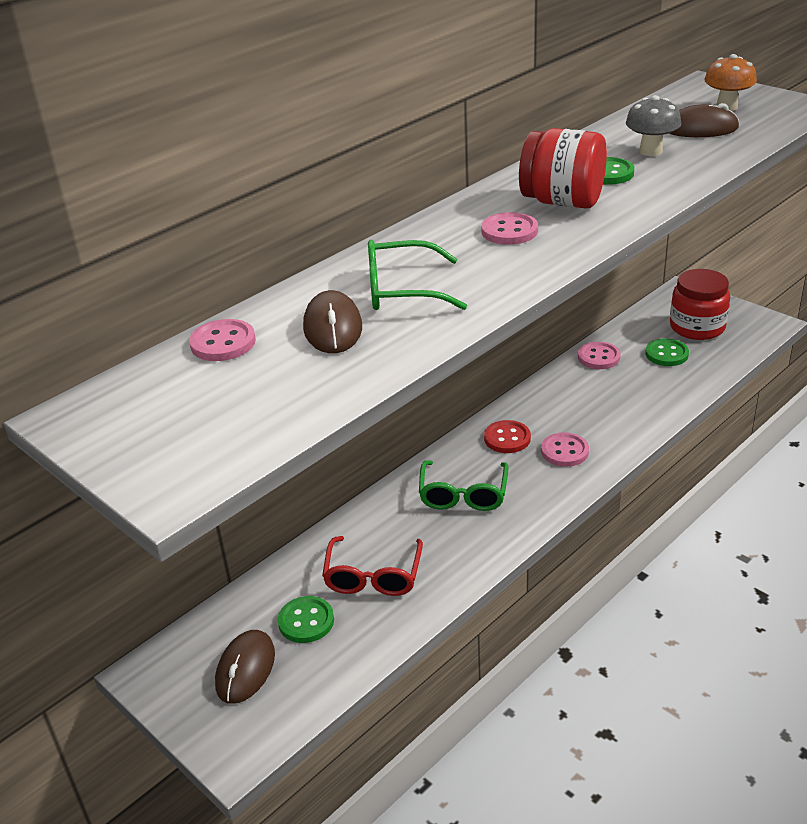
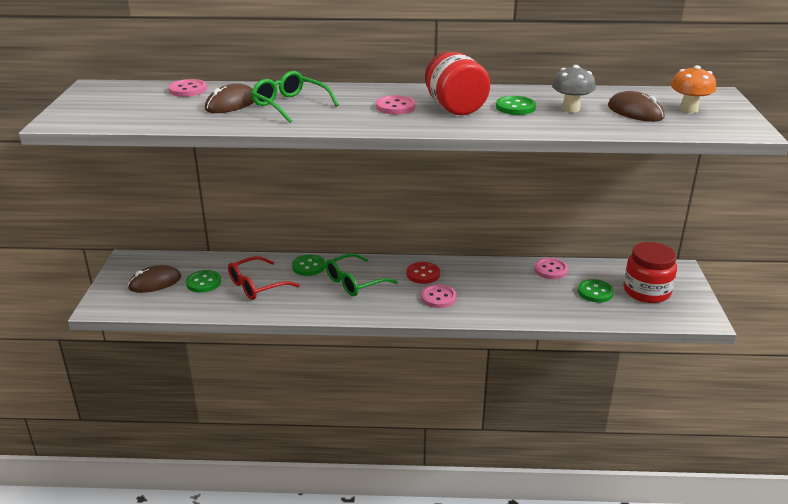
camera: 45 degrees right, 5 degrees down
none -> green button [292,254,325,276]

